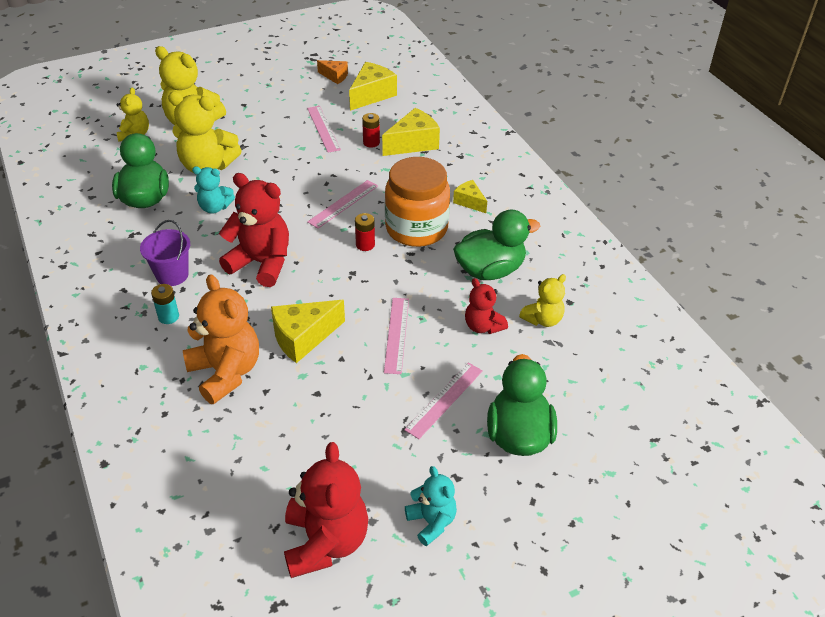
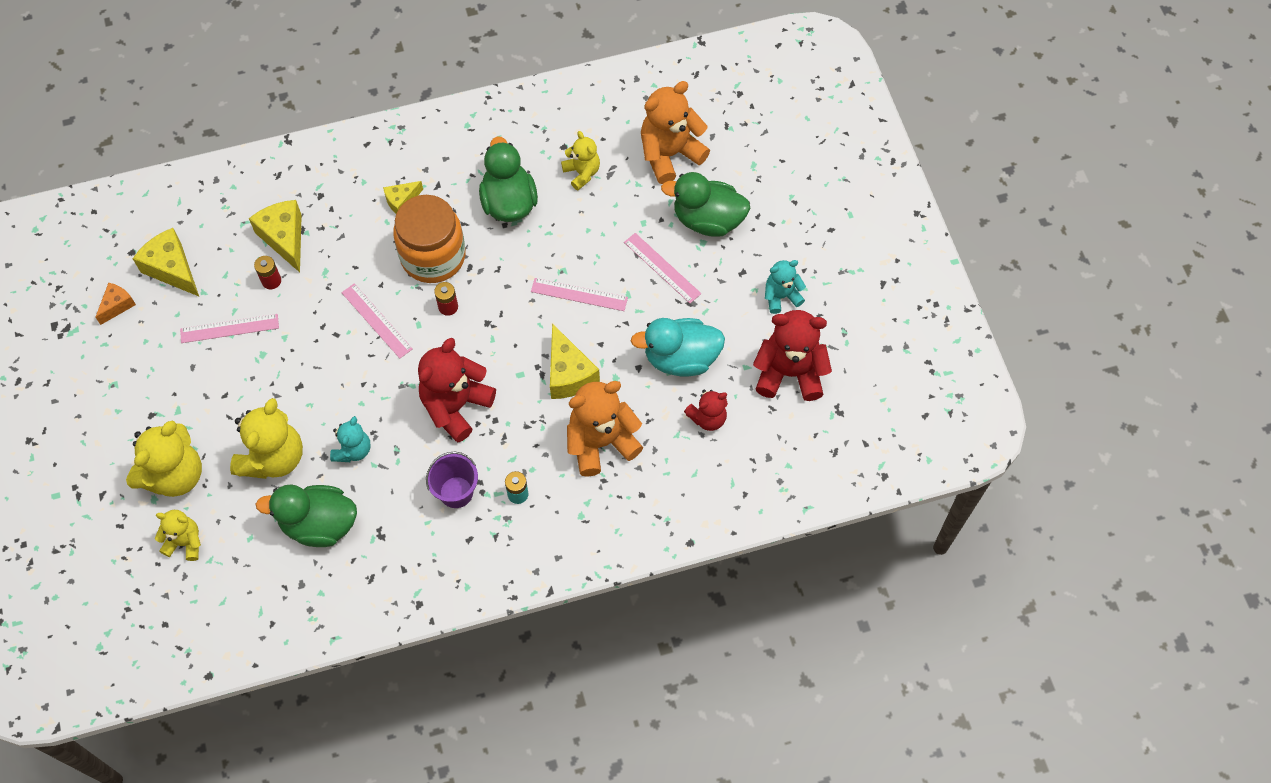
camera: 80 degrees left, 20 degrees up
red teddy bear [465,278,508,334] -> red teddy bear moved to [684,390,728,431]
none -> turquoise duck [631,318,725,376]
none -> orange teddy bear [641,81,710,184]

